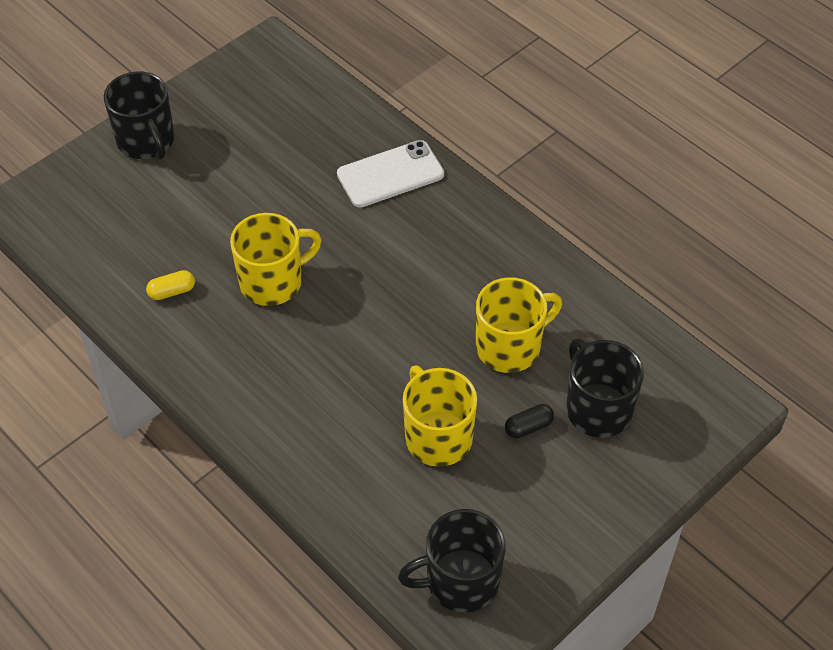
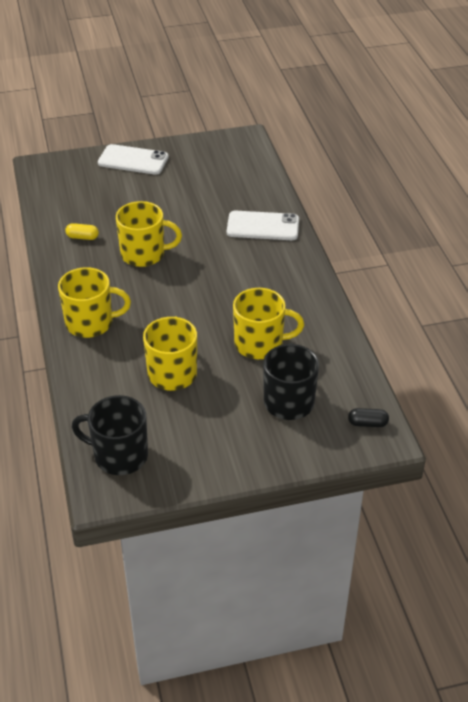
camera: 30 degrees right, 10 degrees down
black mug [104,71,174,159] -> white phone [98,144,169,175]
black capsule [505,404,554,439] -> black capsule moved to [348,408,389,427]
none -> yellow mug [58,267,131,338]

